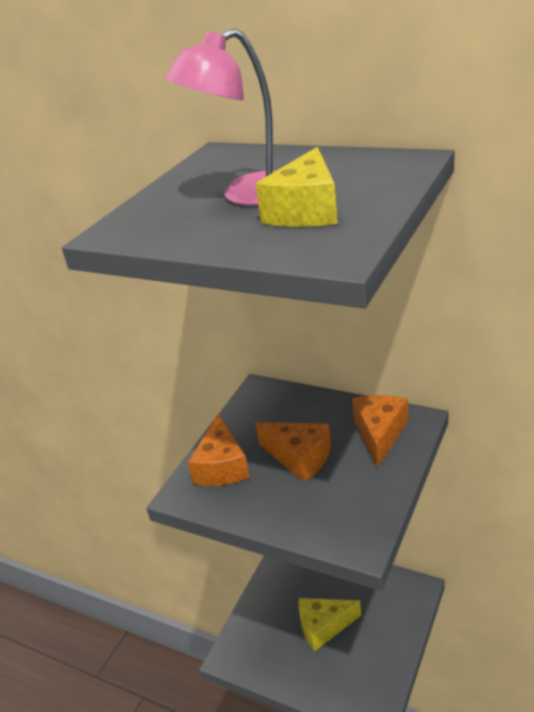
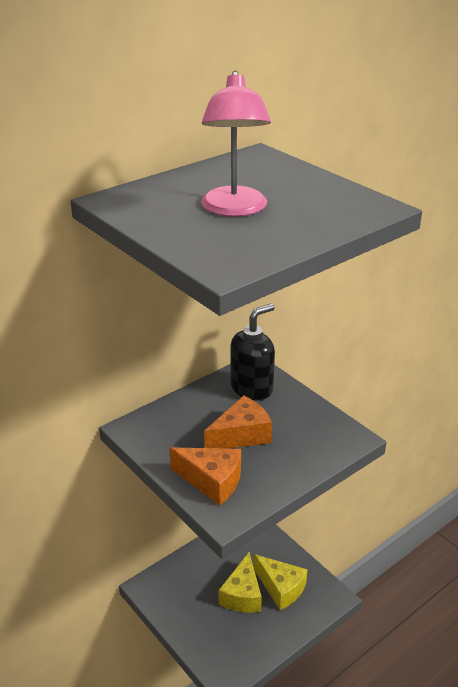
camera: 70 degrees left, 0 degrees up
yellow cheese [256,147,338,227] -> yellow cheese moved to [254,554,308,610]
orange cheese [352,395,408,468] -> black soap dispenser [231,303,275,401]

